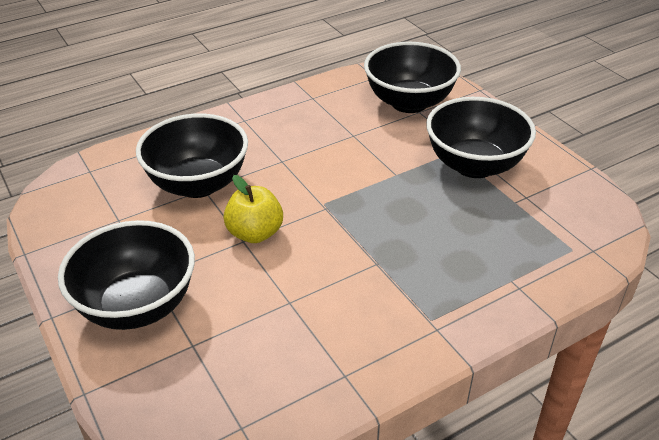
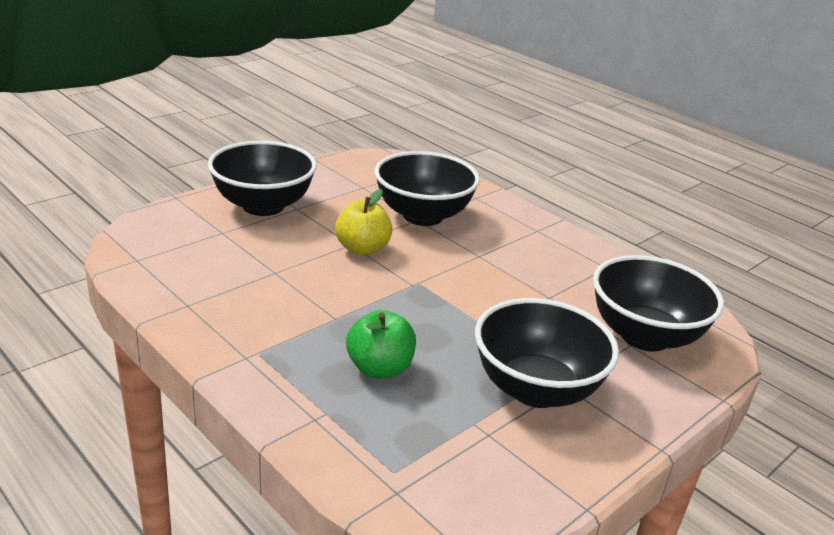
camera: 75 degrees right, 10 degrees down
none -> green apple [346,310,416,379]

